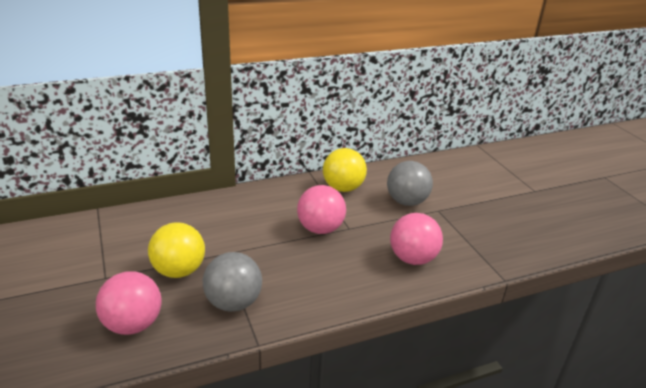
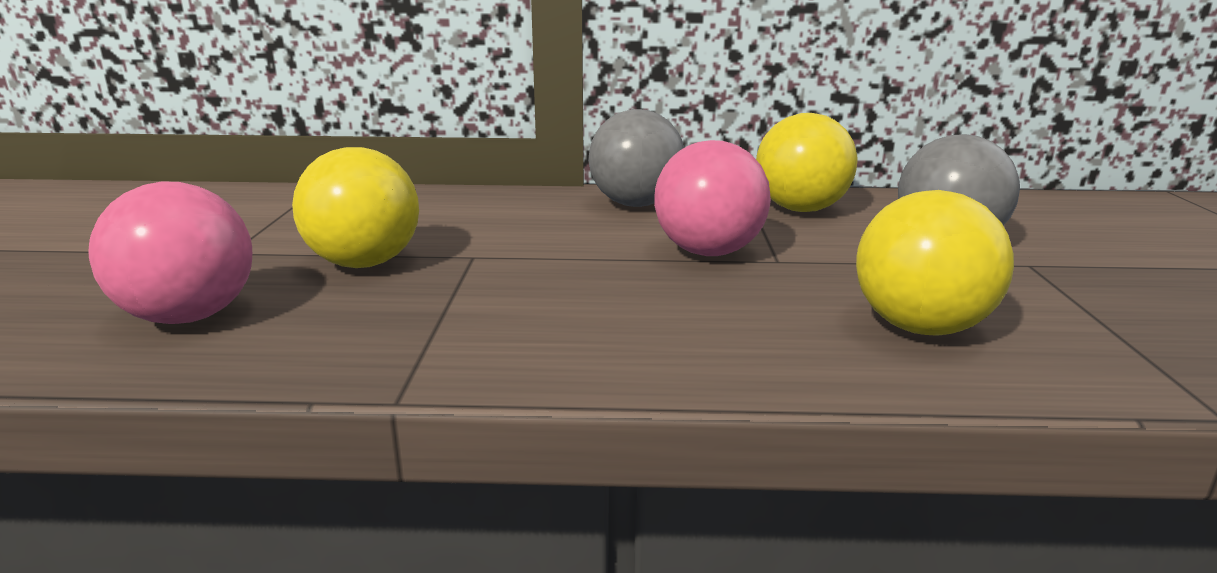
camera: 25 degrees right, 10 degrees down
grey ball [203,252,262,312] -> grey ball moved to [589,109,684,207]
pink ball [390,213,443,265] -> yellow ball [856,190,1014,336]

